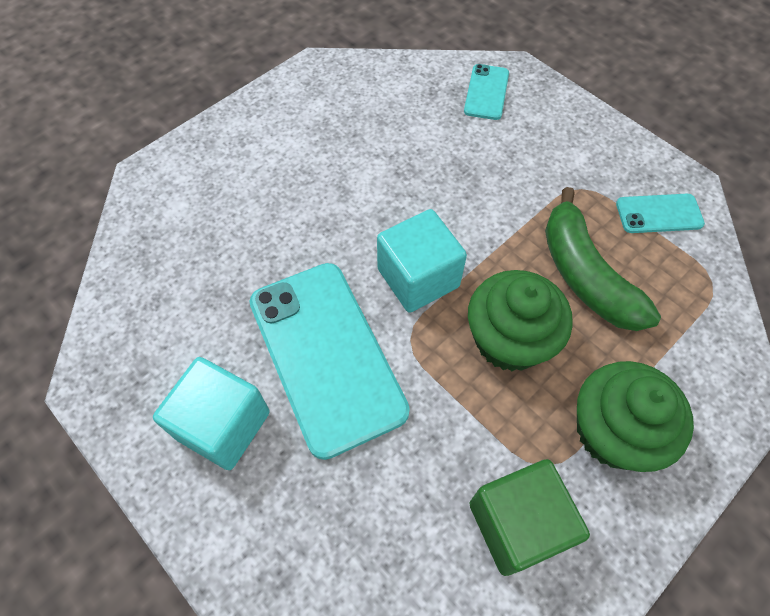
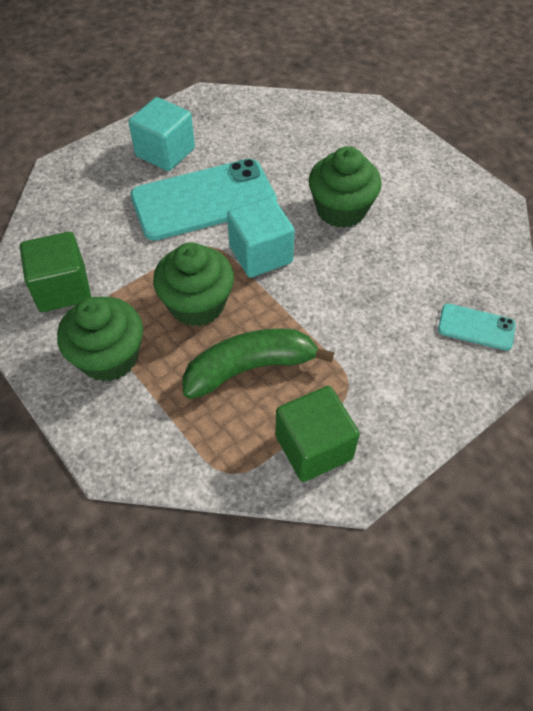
camera: 95 degrees right, 5 degrees down
turquoise phone [616,194,705,233] -> green cube [275,386,360,482]
none -> green cupcake [309,146,382,228]

